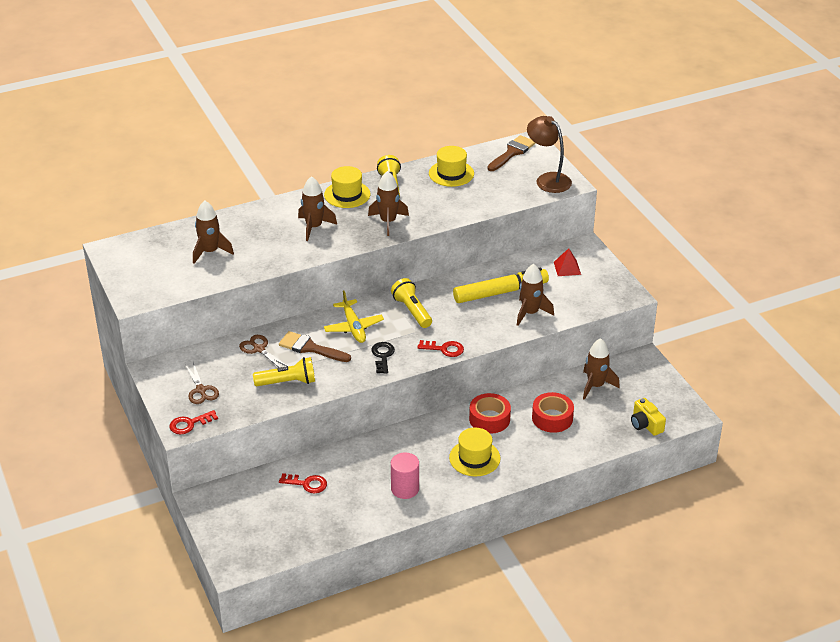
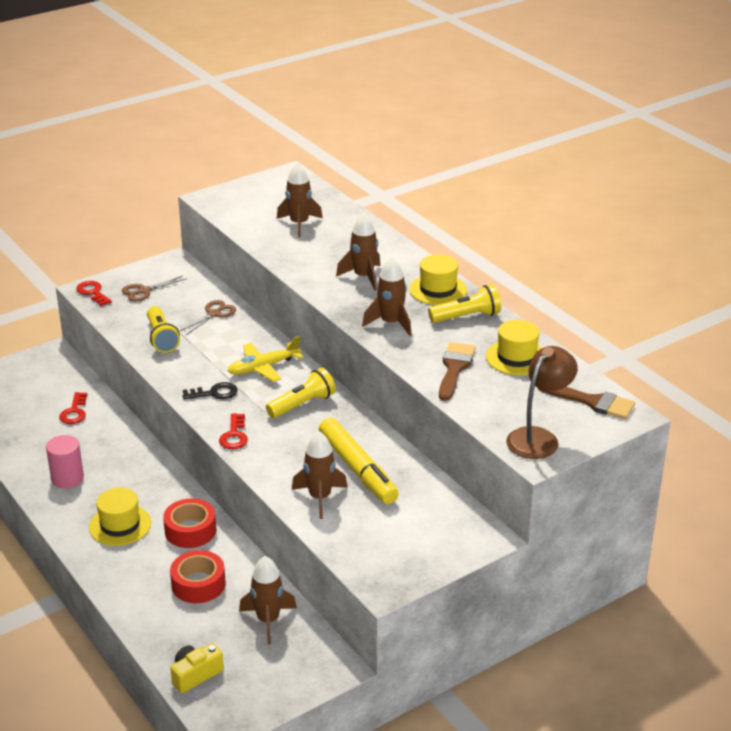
camera: 80 degrees right, 5 degrees down
brown brush [279,331,351,362] -> brown brush moved to [439,342,476,401]
red pyramid [554,248,581,276] -> none

